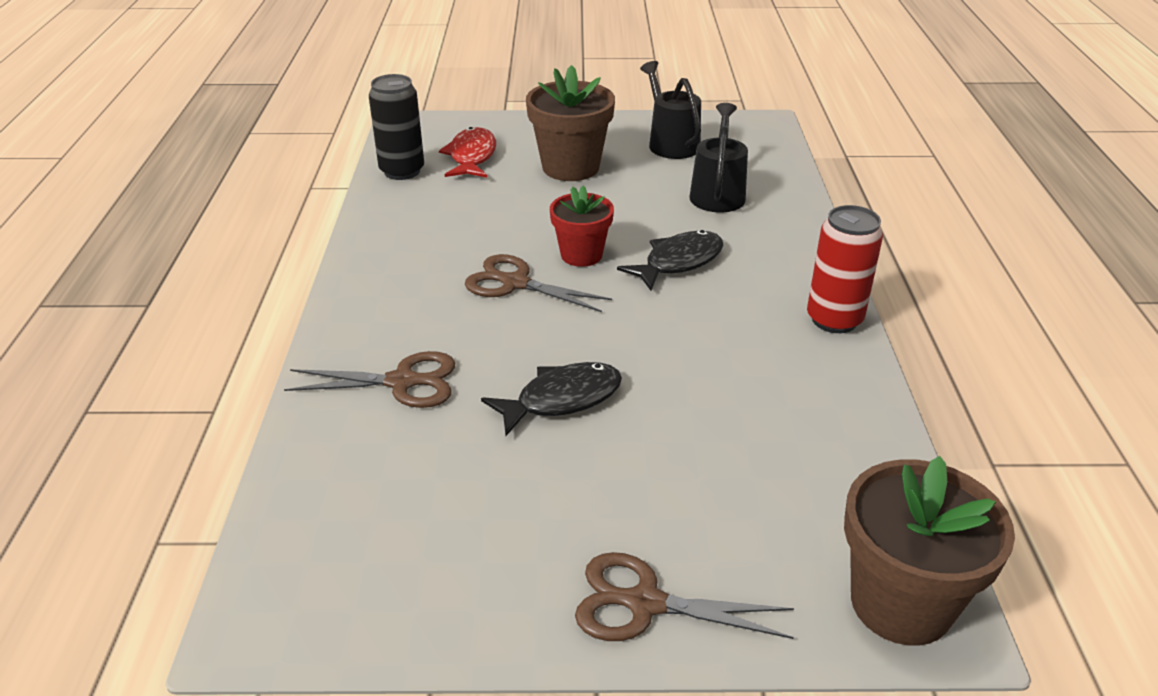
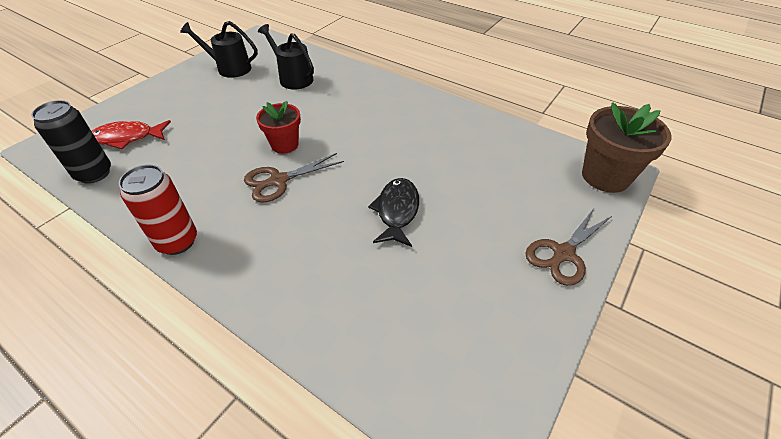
camera: 55 degrees left, 10 degrees up
brown scissors [284,351,455,408] -> none
red fish [439,127,496,178] -> red fish turned 45 degrees counterclockwise [92,120,171,149]
brown flower pot [526,65,615,181] -> none
black fish [617,230,723,291] -> none
red can [807,205,883,333] -> red can moved to [119,164,197,255]

